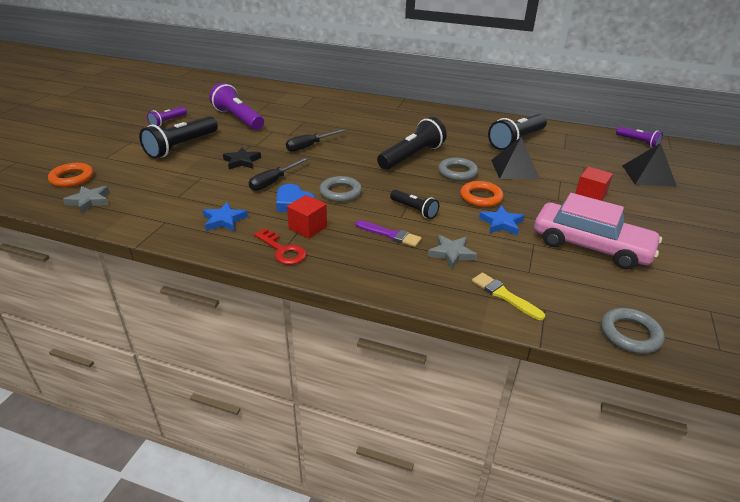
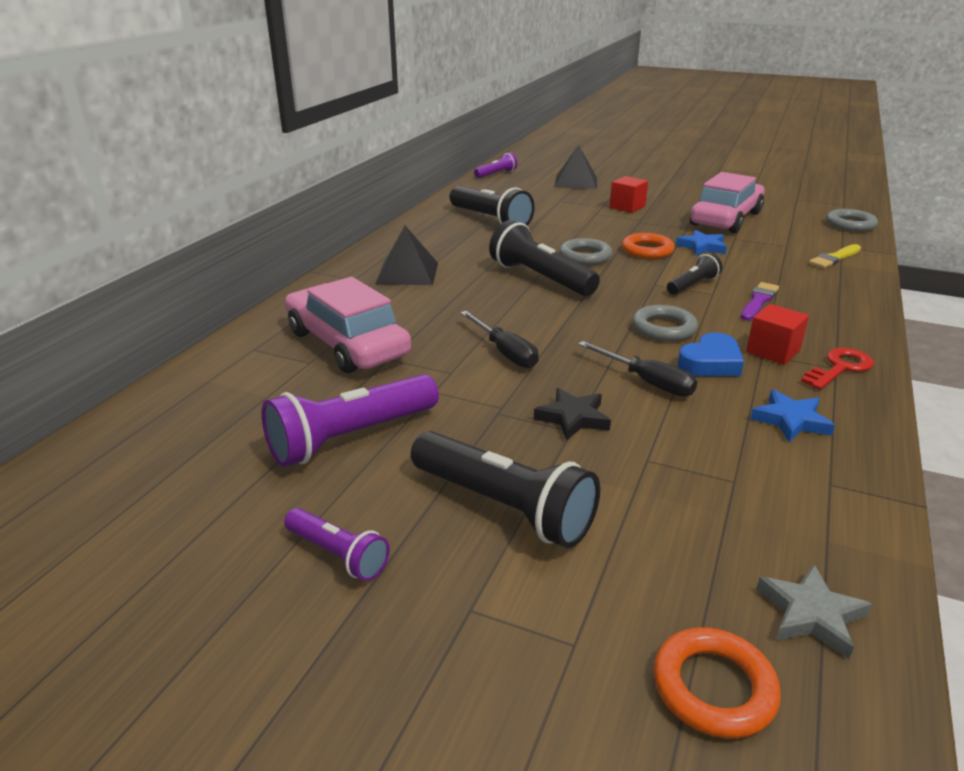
camera: 85 degrees left, 5 degrees down
grey star [428,235,477,269] -> none
black pyramid [491,137,540,179] -> black pyramid moved to [375,226,438,285]
none -> pink car [285,277,411,373]

